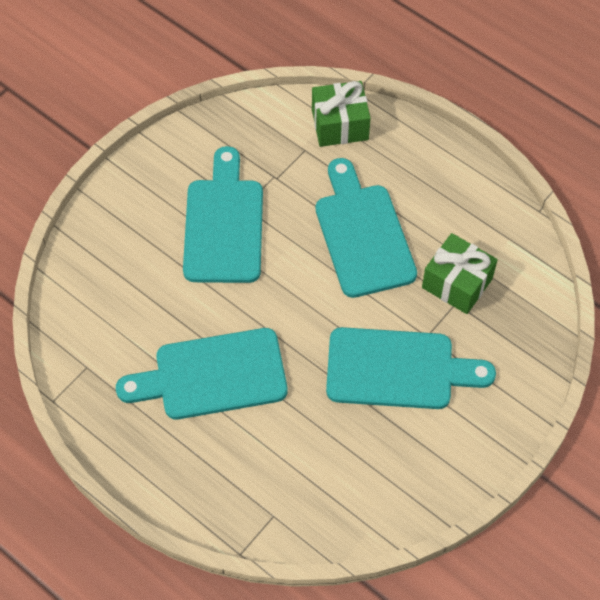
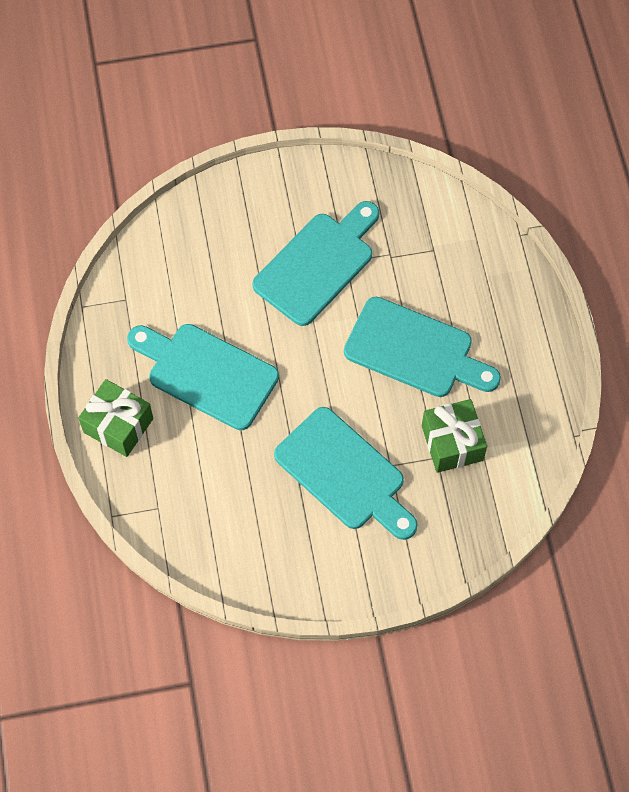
camera: 40 degrees right, 5 degrees up
green gift [312,81,370,147] -> green gift moved to [78,379,153,457]
turquoise cutting board [316,158,417,298] -> turquoise cutting board turned 90 degrees clockwise [344,297,501,397]

